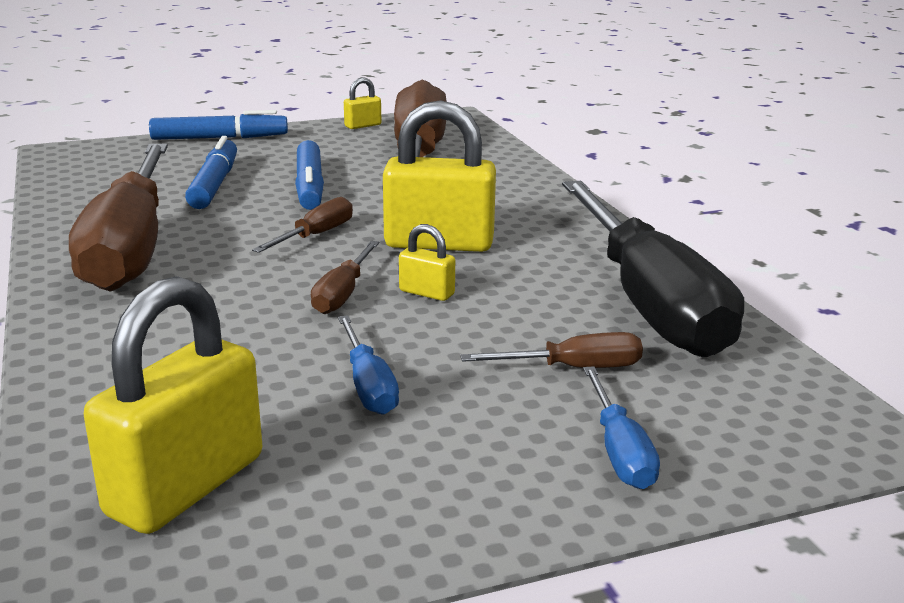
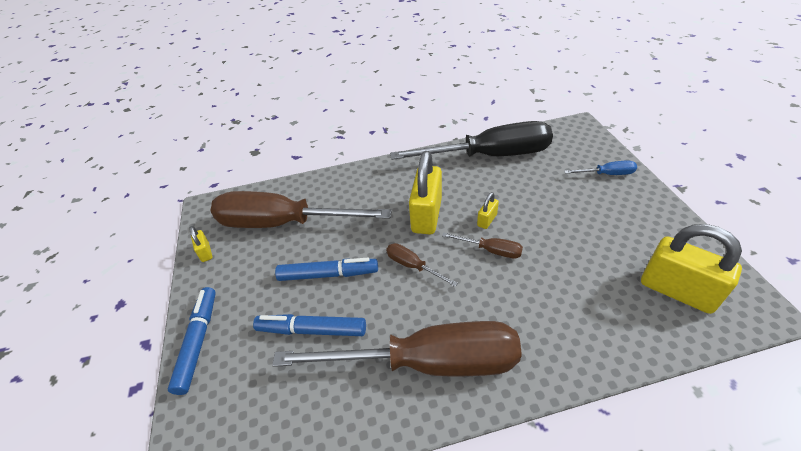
camera: 80 degrees left, 20 degrees up
blue screwdriver [338,315,399,415] -> none
brown screwdriver [460,332,643,368] -> none

